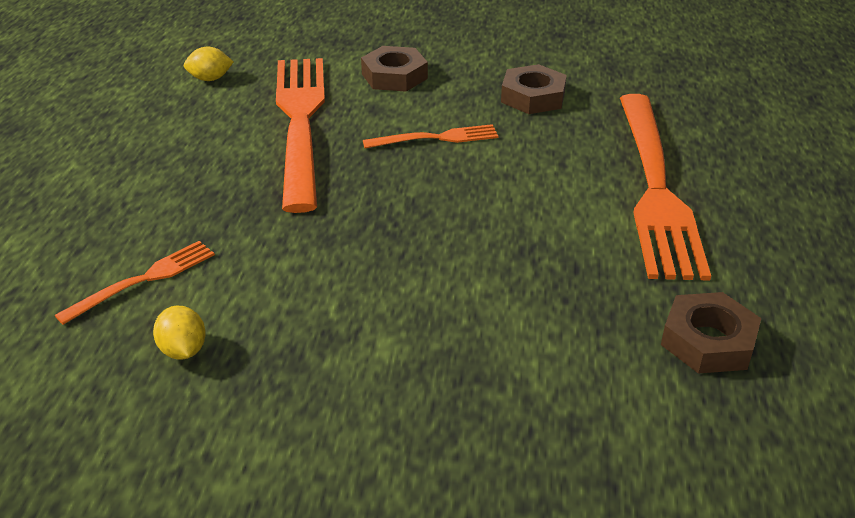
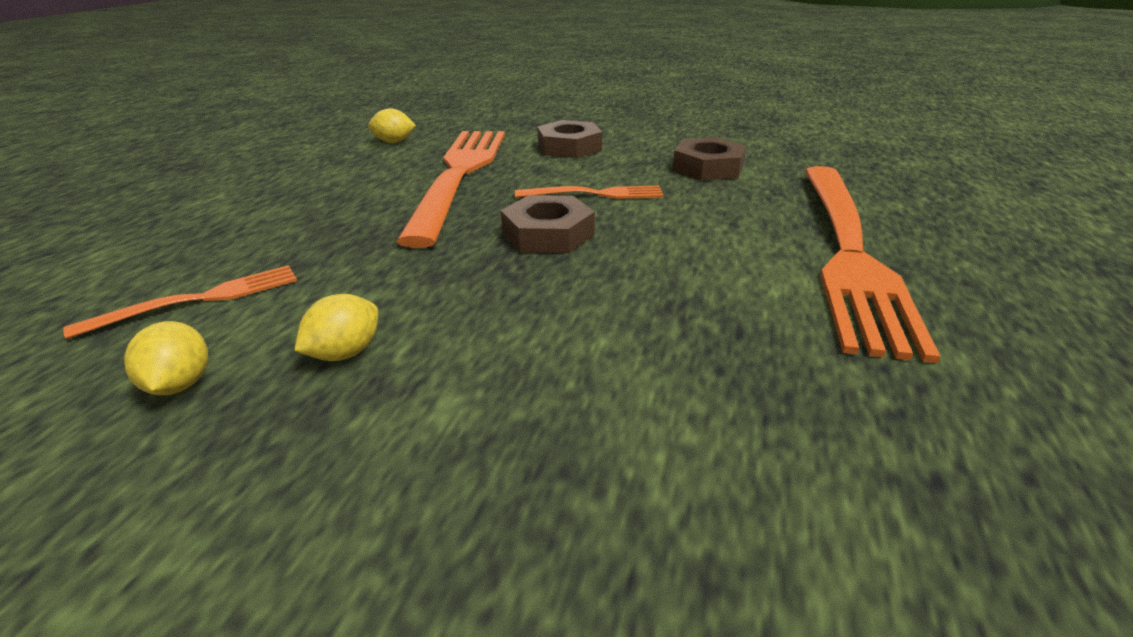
camera: 10 degrees right, 5 degrees down
brown nut [661,292,761,374] -> brown nut moved to [501,195,595,253]
none -> yellow lemon [294,294,378,361]

